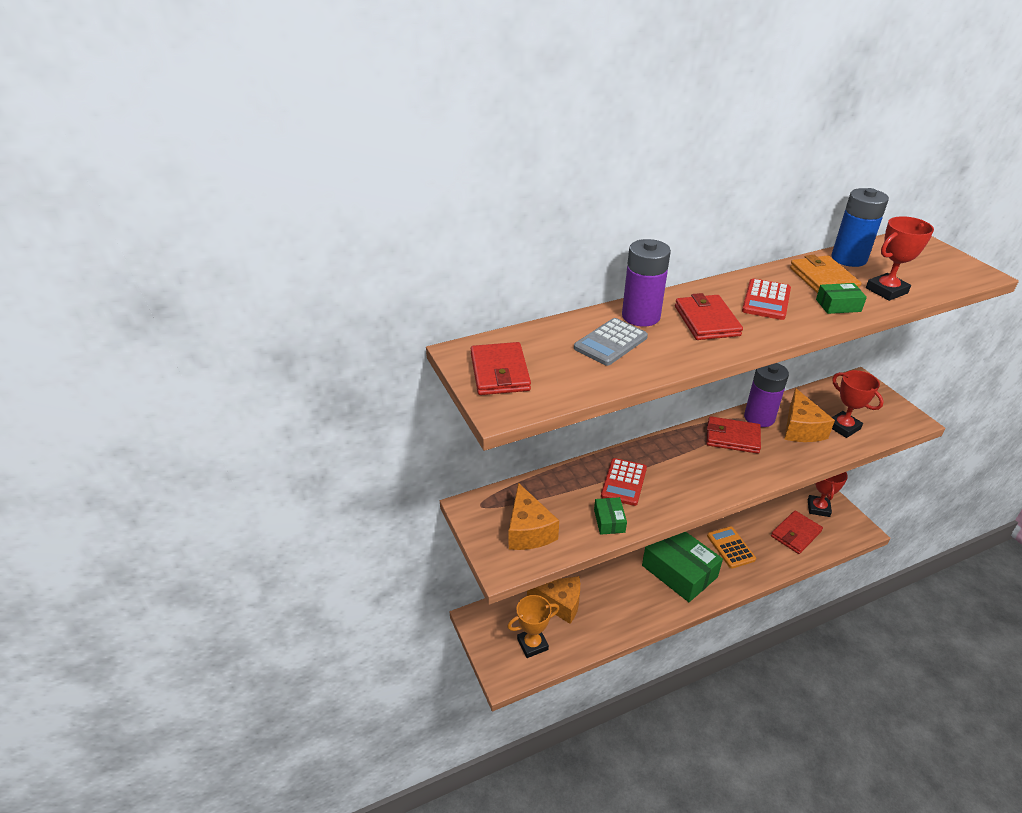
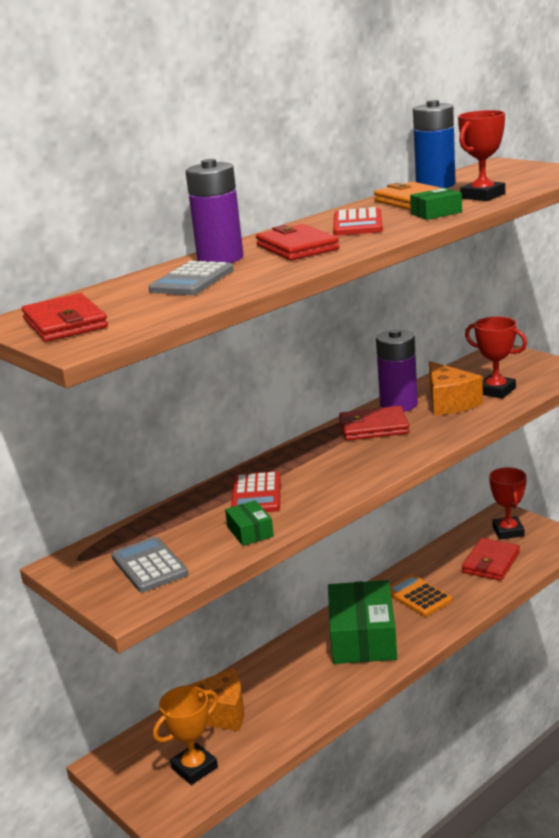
camera: 15 degrees left, 15 degrees down
orange cheese [509,483,559,550] -> grey calculator [111,537,188,592]
green box [642,532,723,602] -> green box turned 60 degrees clockwise [328,580,397,664]

